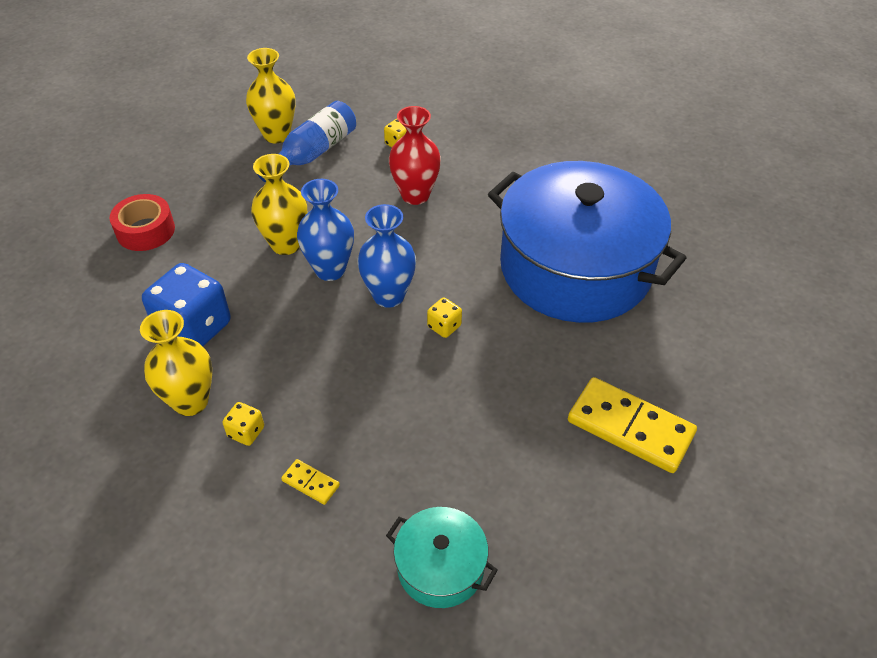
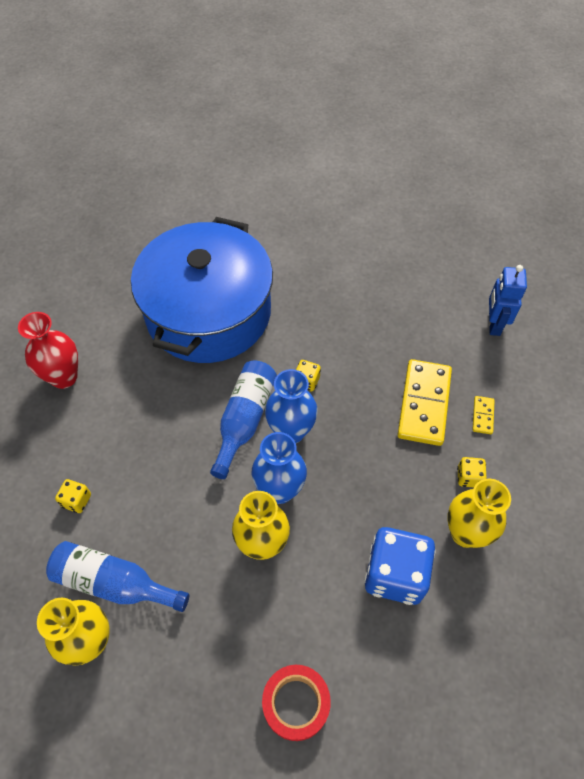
camera: 110 degrees left, 10 degrees up
turquoise pot [386,507,498,608] -> blue robot [489,265,527,336]
red vase [389,106,441,205] -> red vase moved to [18,312,78,389]
yellow domino [568,377,697,473] -> yellow domino moved to [397,359,452,446]
none -> blue bottle [210,360,277,479]

